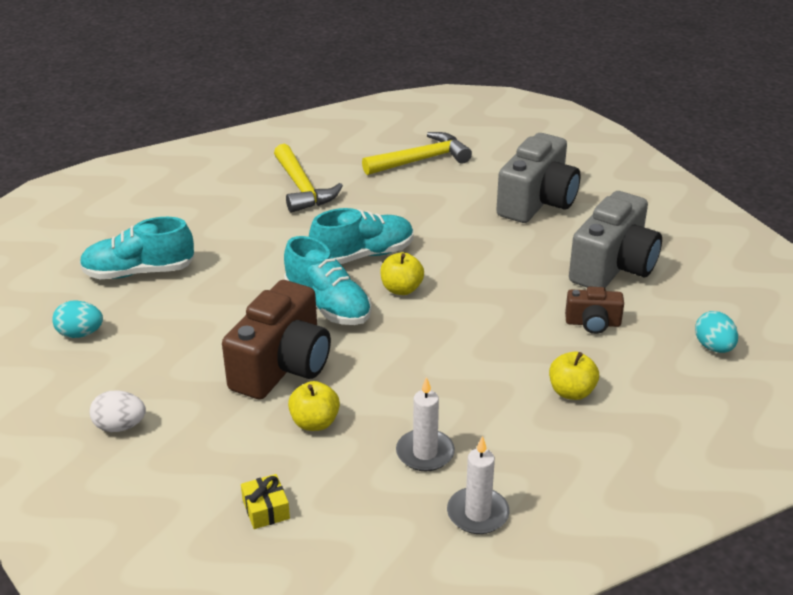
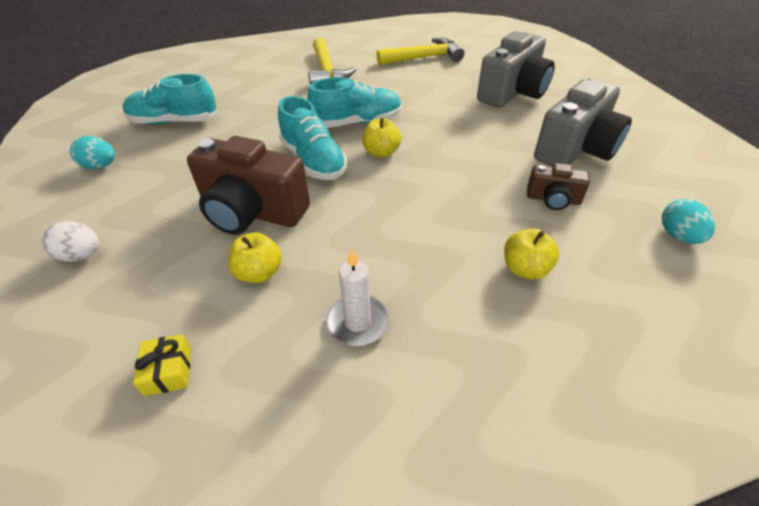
camera: 10 degrees right, 10 degrees up
brown camera [222,280,331,400] -> brown camera turned 75 degrees clockwise [187,136,310,235]
white candle [447,436,509,534] -> none

